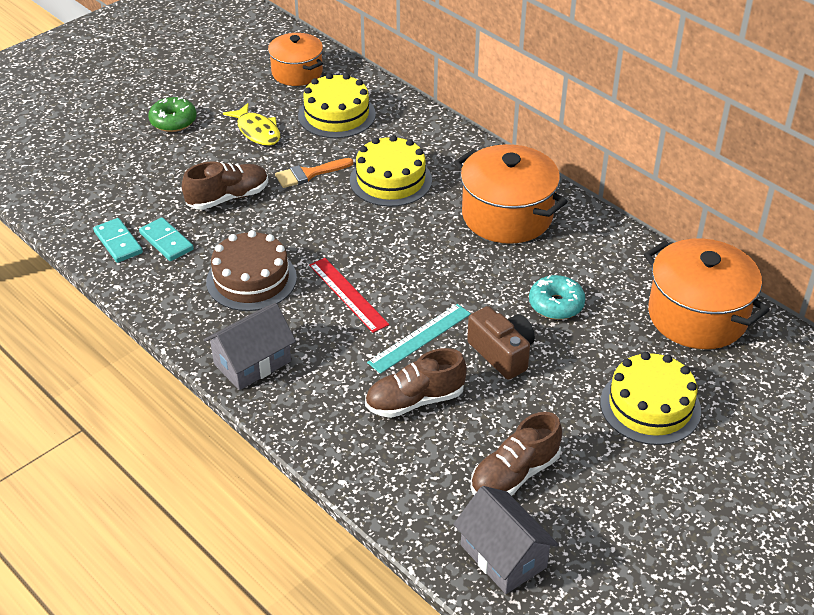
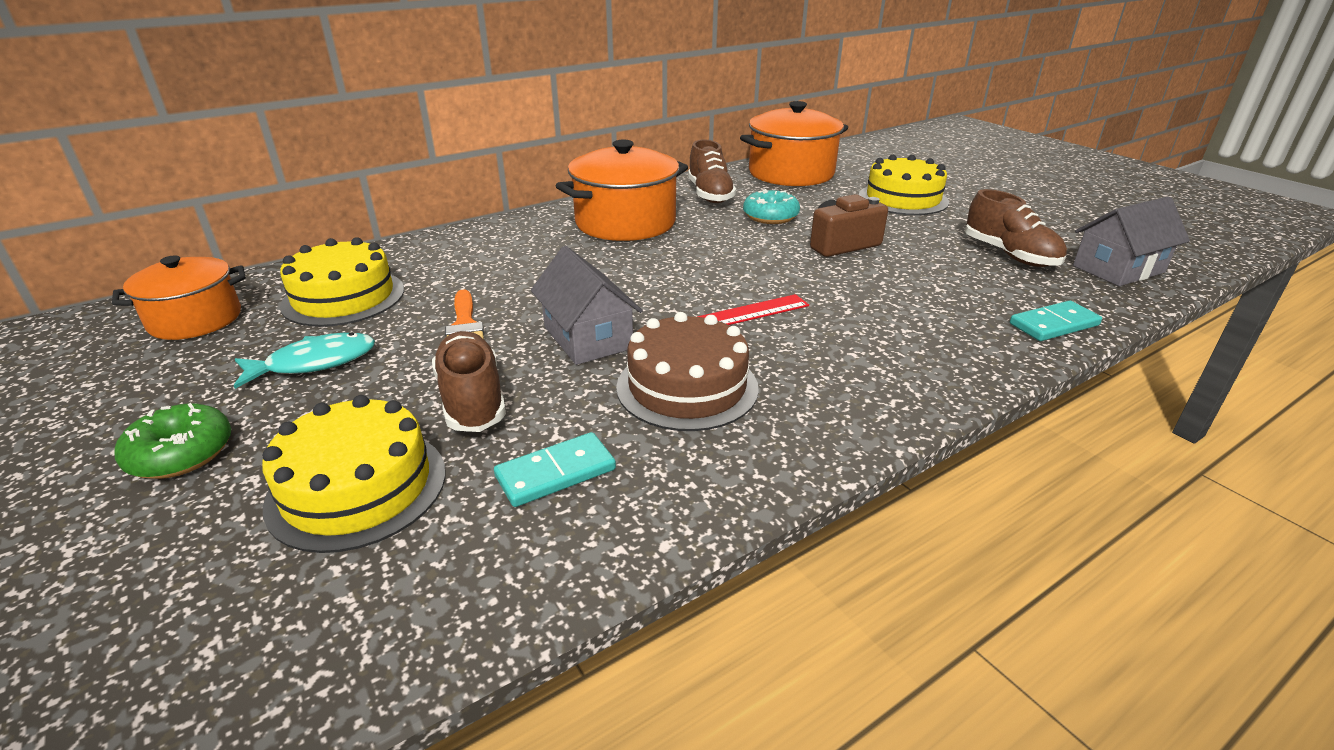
camera: 80 degrees left, 10 degrees down
turquoise domino [93,218,143,263] -> turquoise domino moved to [1010,300,1102,341]
grey house [204,303,296,390] -> grey house moved to [531,246,643,365]
yellow fish [223,103,280,146] -> turquoise fish [234,332,375,389]
yellow cake [350,135,432,207] -> yellow cake moved to [262,395,446,553]
brown shoe [365,348,467,418] -> brown shoe moved to [688,139,736,203]
turquoise ruler [367,304,471,374] -> none

